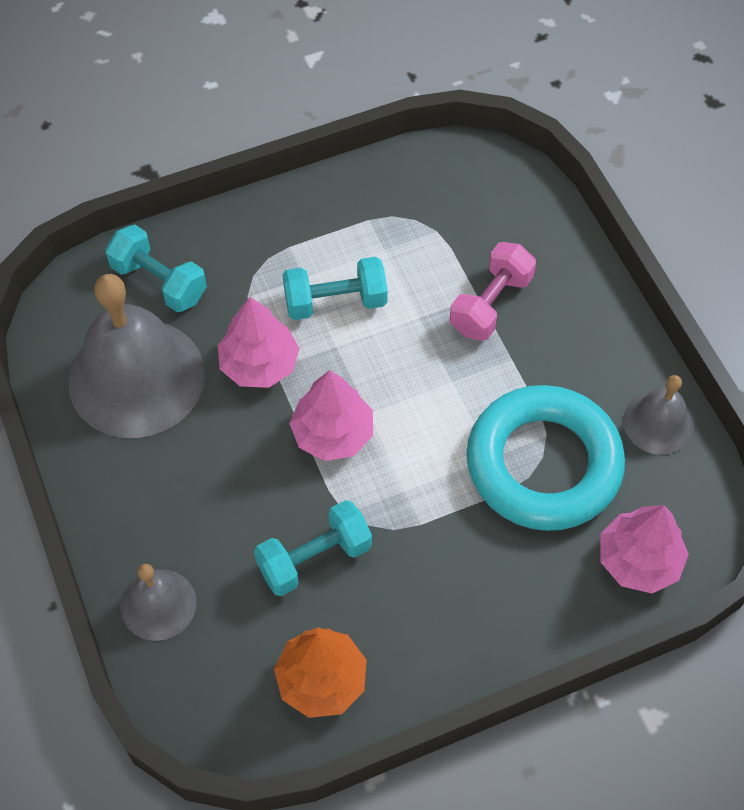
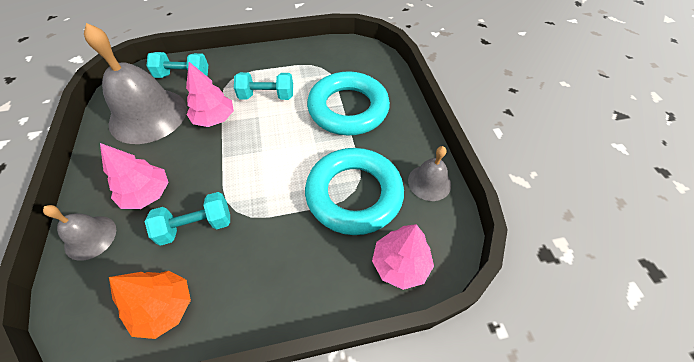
camera: 10 degrees right, 5 degrees down
turquoise dumbbell [105,225,207,312] -> turquoise dumbbell turned 45 degrees counterclockwise [147,52,208,78]
pink tree [289,370,373,461] -> pink tree moved to [100,143,169,209]
pink dumbbell [450,242,536,341] -> turquoise ring [307,71,390,135]

